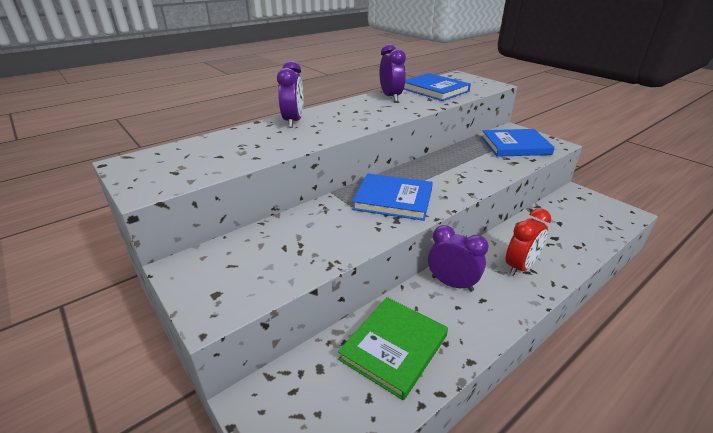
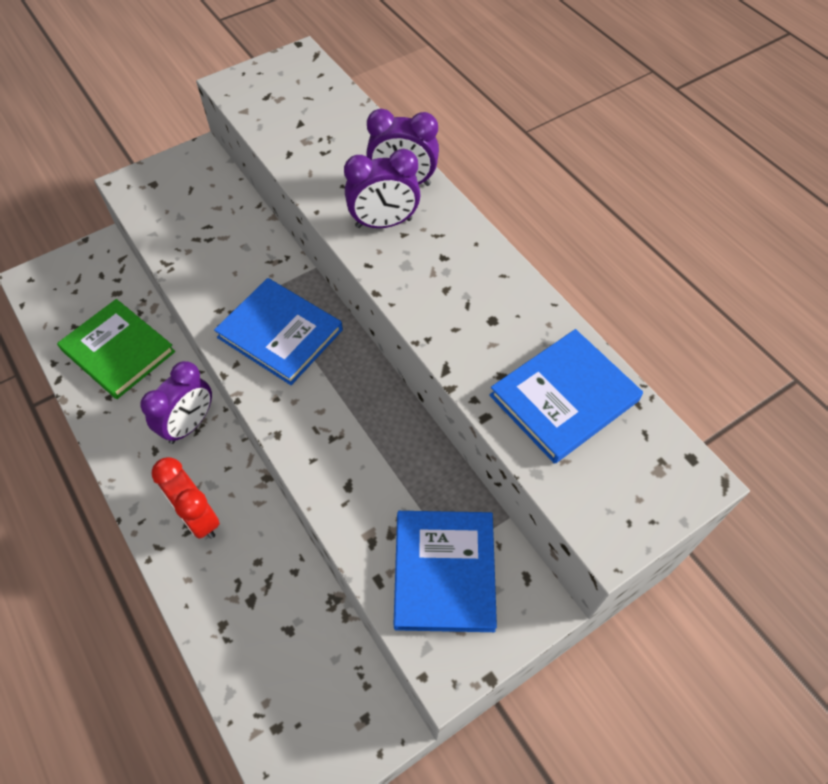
camera: 95 degrees right, 25 degrees up
blue book [352,173,433,221] -> blue book turned 75 degrees counterclockwise [214,278,343,385]
purple clock [380,44,406,102] -> purple clock moved to [344,149,421,228]

